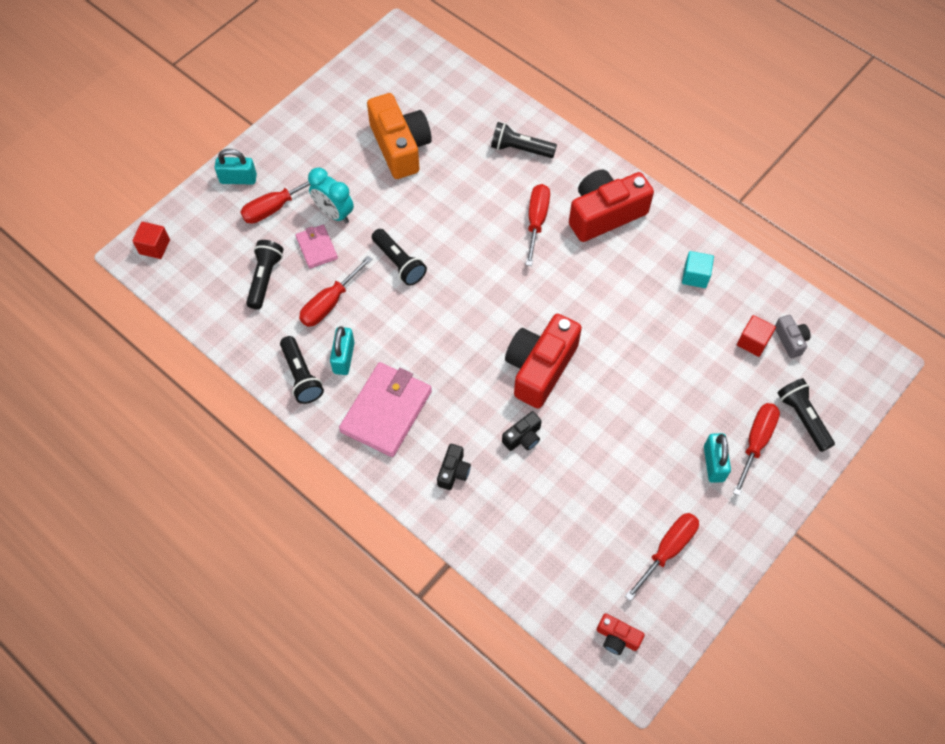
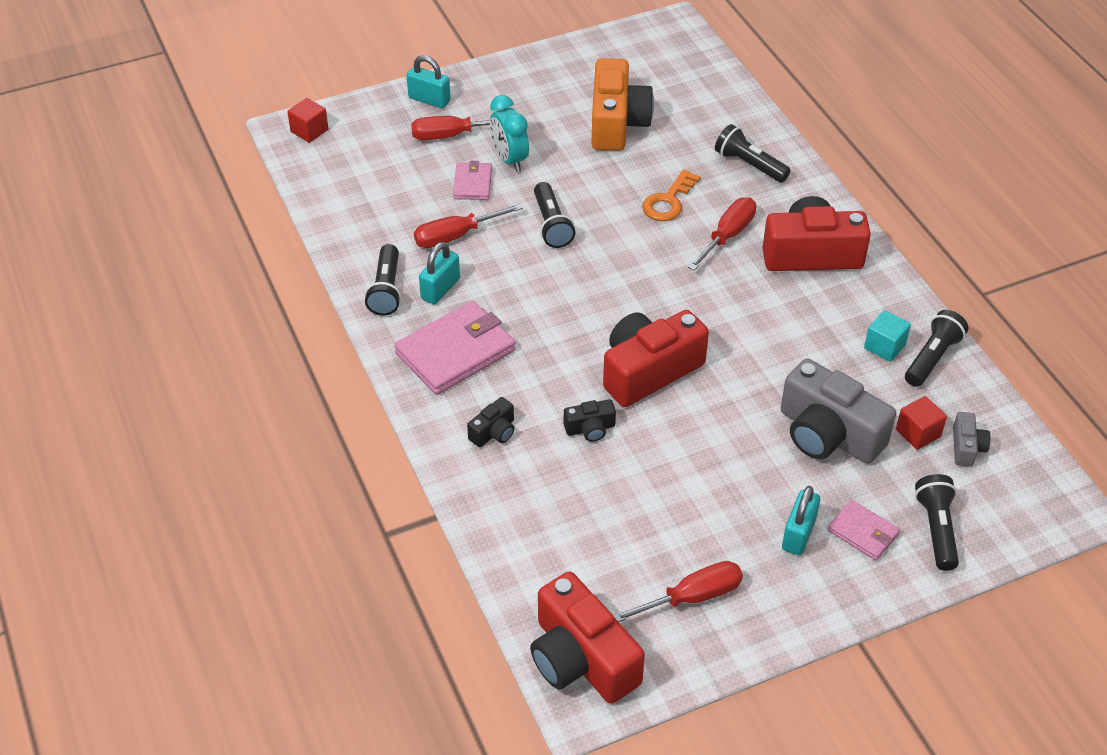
camera: 25 degrees right, 15 degrees down
black flashlight [246,240,283,310] -> black flashlight moved to [905,310,969,387]
red camera [597,613,645,655] -> red camera [530,572,645,704], size x2.17
red screwdriver [733,403,780,496] -> pink wallet [827,500,900,560]
none -> orange key [642,169,701,221]
none -> grey camera [781,358,896,464]

